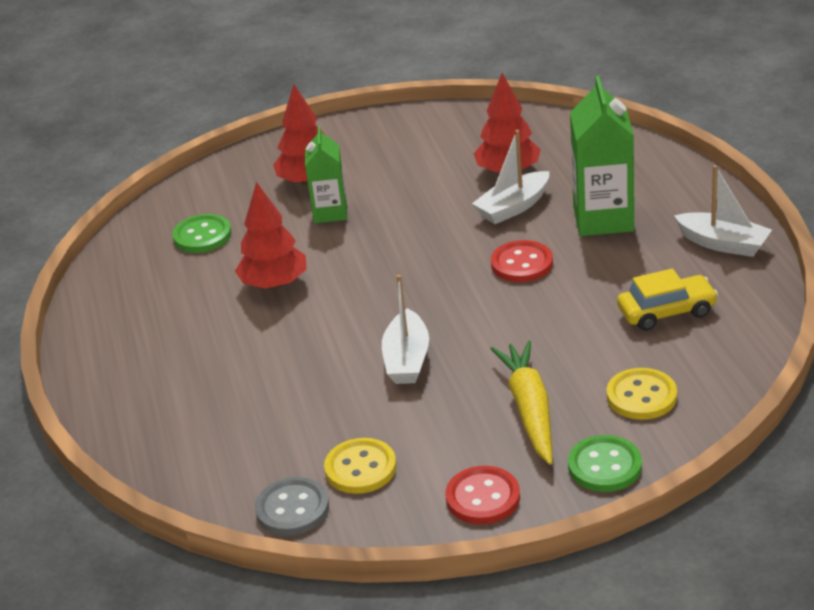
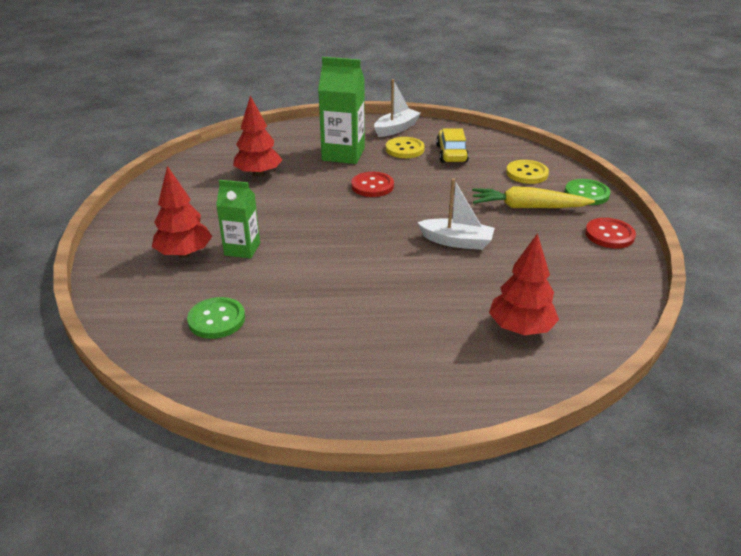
camera: 80 degrees left, 0 degrees up
red tree [235,182,307,290] -> red tree moved to [489,233,559,335]
grey button [255,477,329,536] -> none
yellow button [324,438,396,494] -> yellow button moved to [386,137,425,158]
white boat [472,130,549,224] -> none

